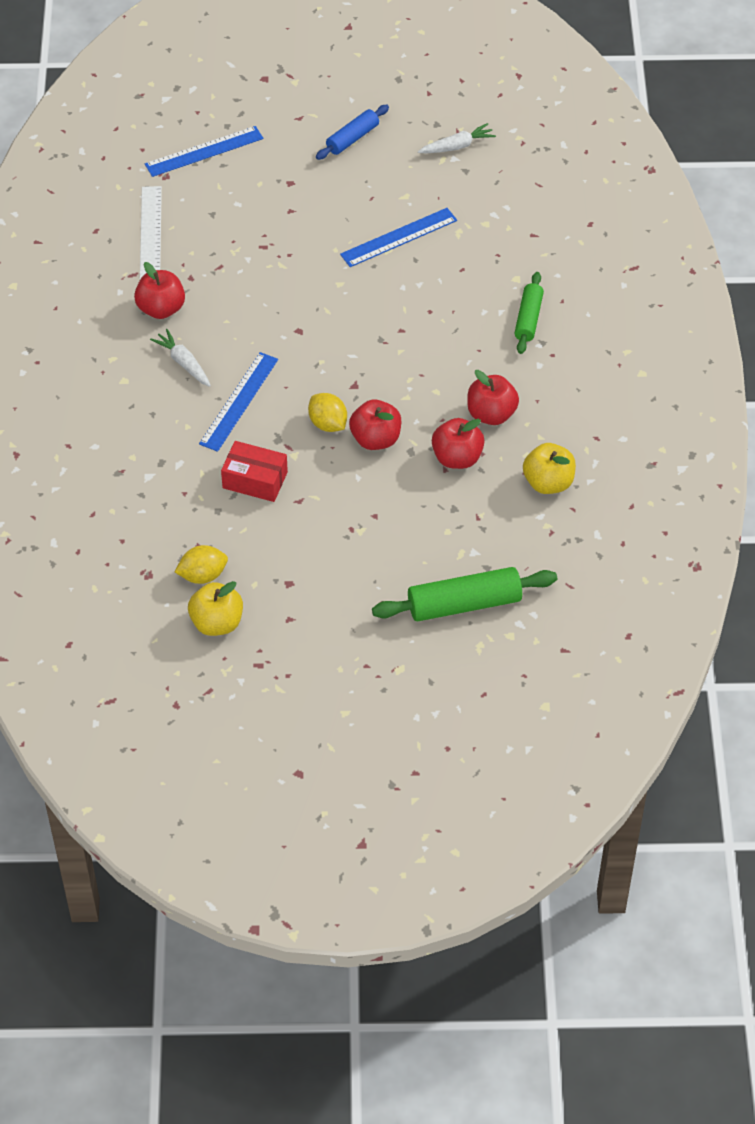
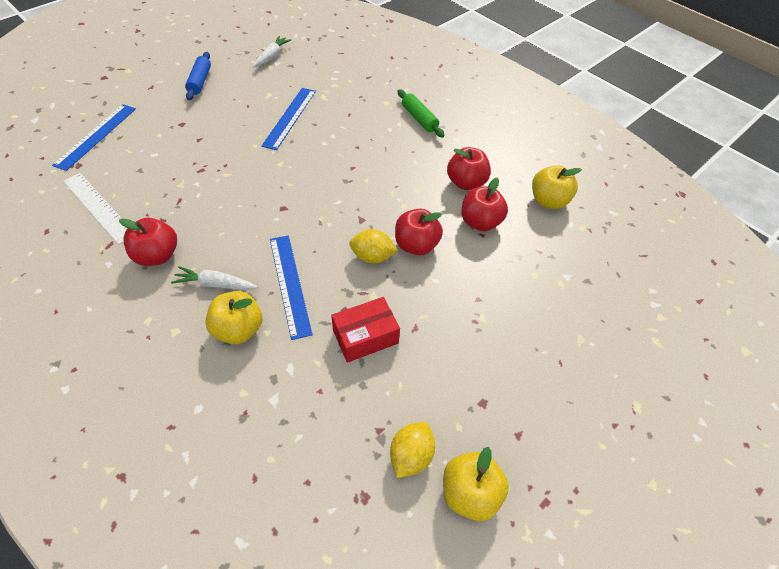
camera: 45 degrees left, 0 degrees up
green rolling pin [372,567,557,621] -> none
none -> yellow apple [206,291,262,344]

